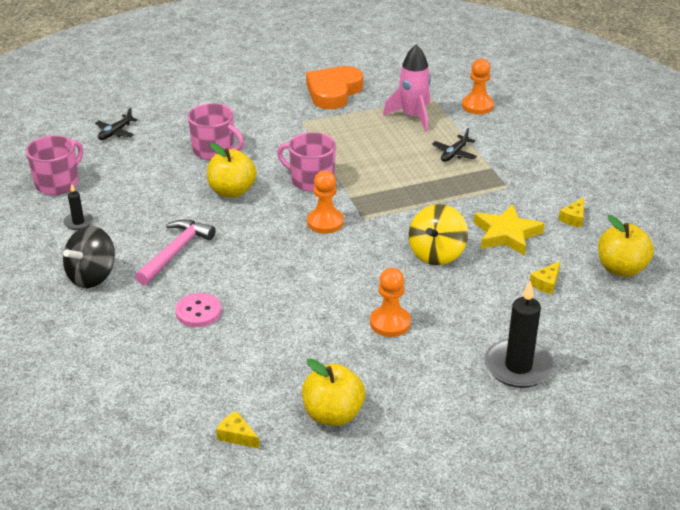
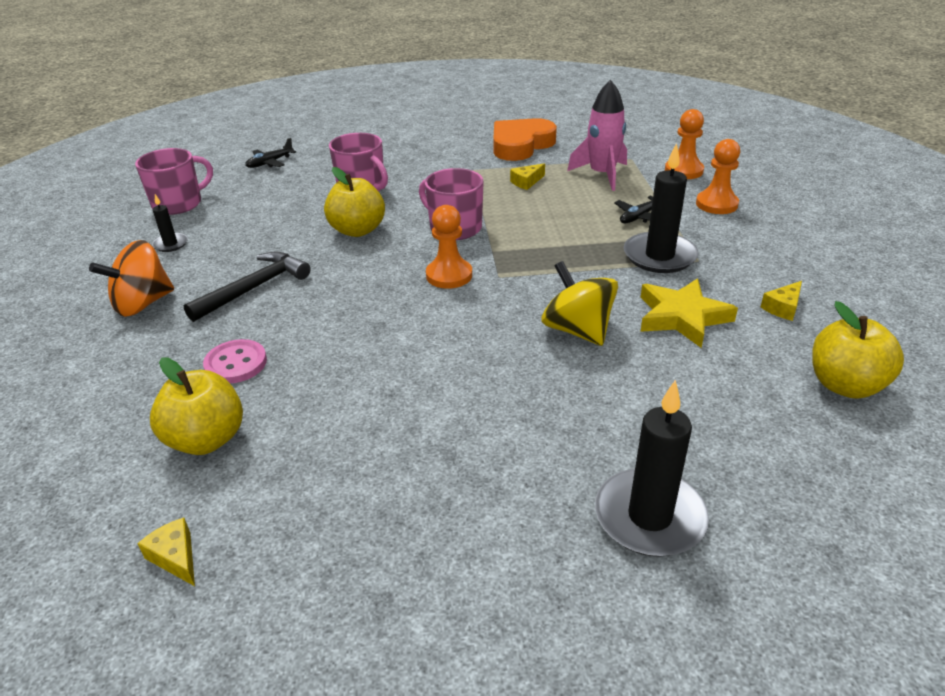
camera: 15 degrees right, 0 degrees up
black spinning top [63,226,115,288] -> orange spinning top [89,240,174,317]
pink hammer [135,219,216,285] -> black hammer [183,251,311,322]
yellow apple [302,359,365,426] -> yellow apple moved to [150,357,243,455]
orange pawn [370,268,411,337] -> orange pawn moved to [696,139,740,214]
yellow spinning top [409,204,468,265] -> yellow spinning top turned 105 degrees clockwise [541,261,618,346]
yellow cheese [530,261,560,294] -> yellow cheese moved to [510,163,545,190]
none -> black candle [624,143,698,273]

